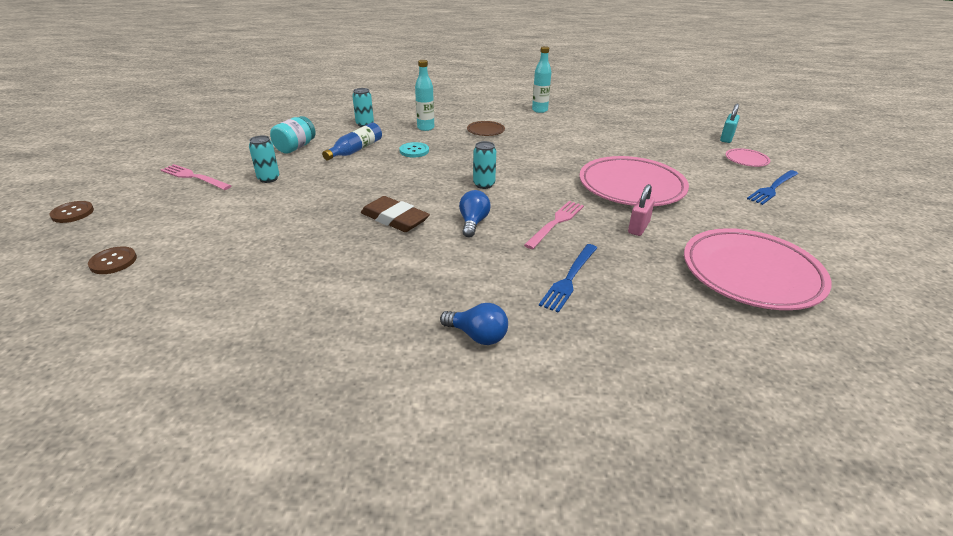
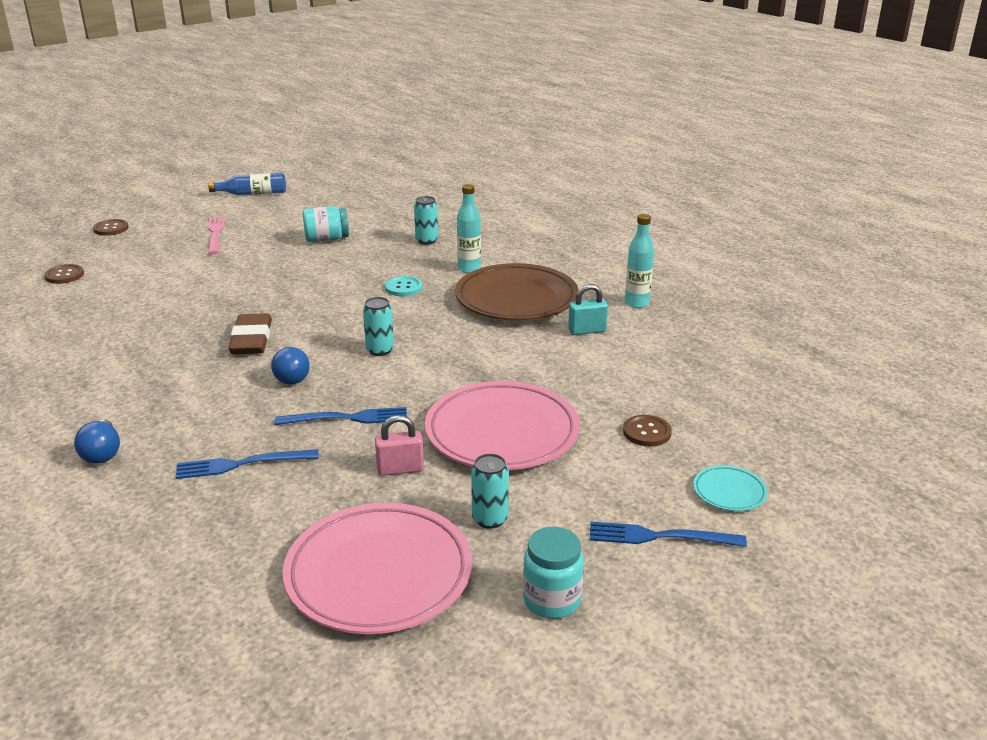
camera: 50 degrees right, 5 degrees down
turquoise can [249,135,279,183] -> turquoise can moved to [471,454,509,529]
blue bottle [322,123,382,160] -> blue bottle moved to [208,173,286,195]
blue light bulb [459,190,491,237] -> blue light bulb turned 105 degrees clockwise [271,347,310,384]
brown plate [467,121,505,136] -> brown plate [455,263,579,321], size x2.31
pink fork [524,201,584,249] -> blue fork [275,407,407,425]
turquoise padlock [720,104,740,143] -> turquoise padlock moved to [568,284,608,335]
pink plate [725,148,770,167] -> turquoise plate [693,465,768,511]
none -> turquoise jar [523,527,584,619]
none -> brown button [623,415,672,446]

